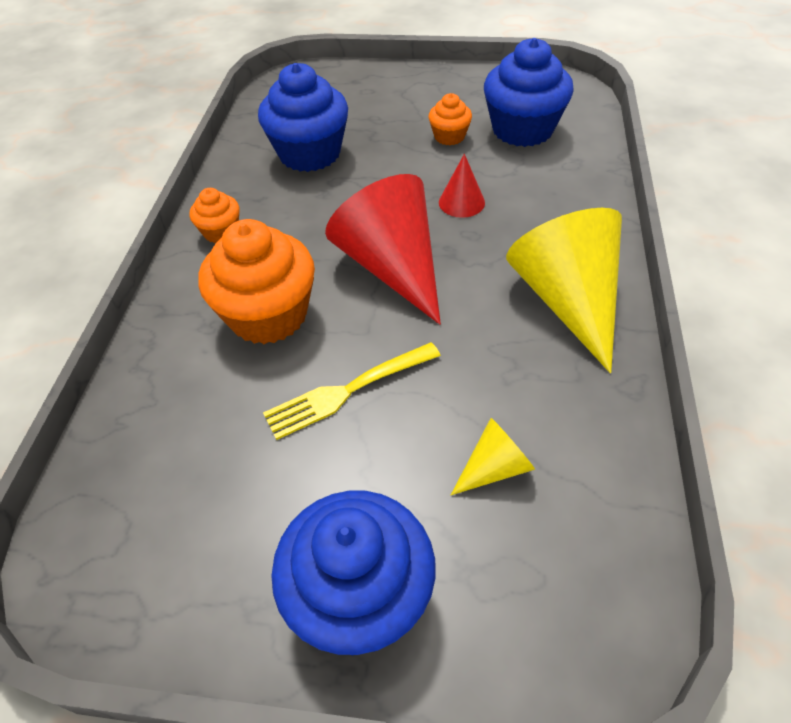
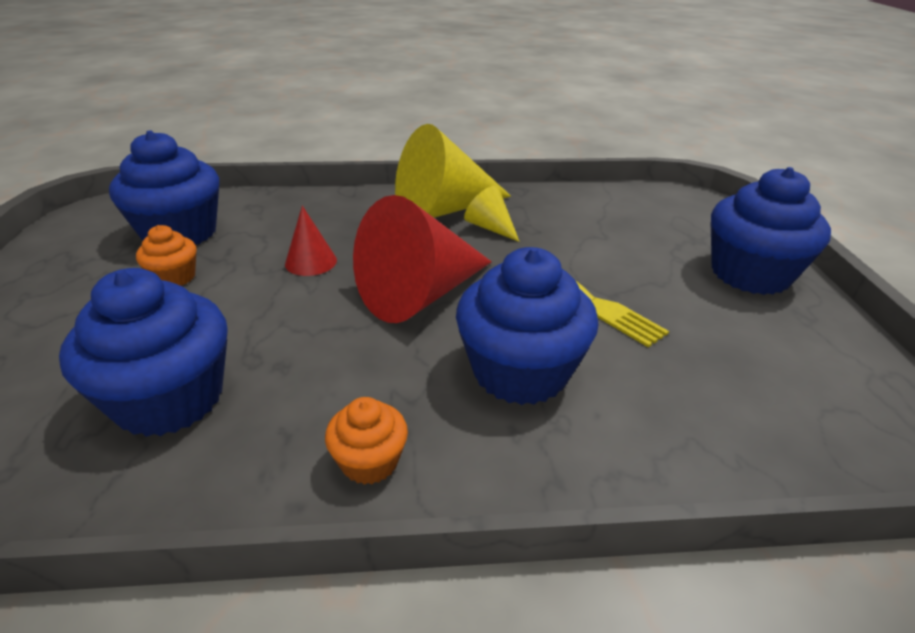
camera: 105 degrees left, 15 degrees down
orange cupcake [199,219,315,344] -> blue cupcake [456,247,598,405]
yellow cone [451,418,535,495] -> yellow cone moved to [464,186,520,242]

